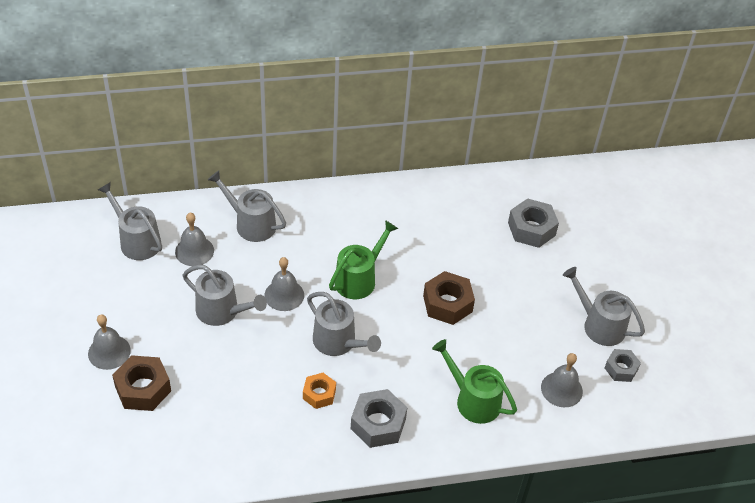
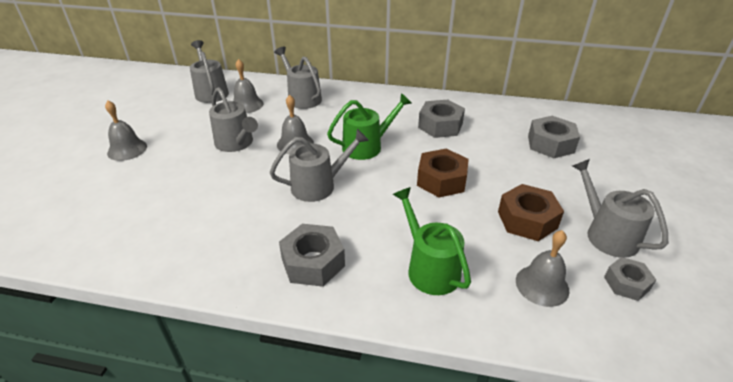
camera: 25 degrees right, 10 degrees down
brown nut [112,355,171,411] -> brown nut moved to [498,184,564,241]
orange nut [303,373,336,409] -> none
grey watering can [307,292,381,356] -> grey watering can turned 90 degrees counterclockwise [269,129,369,202]
none -> grey nut [418,100,465,138]

